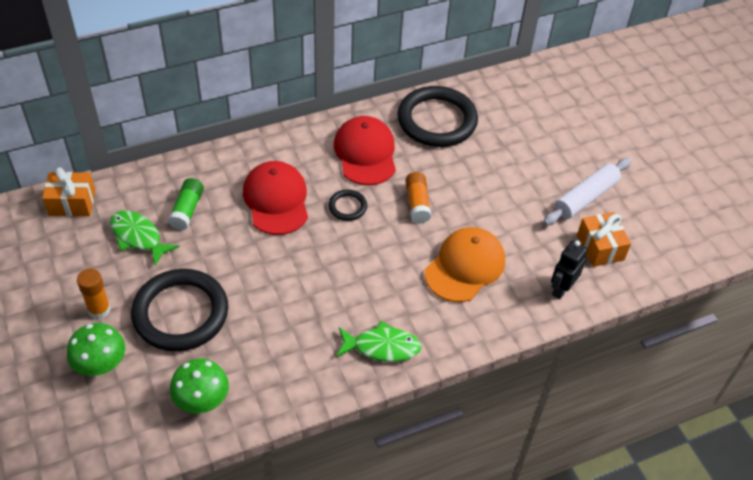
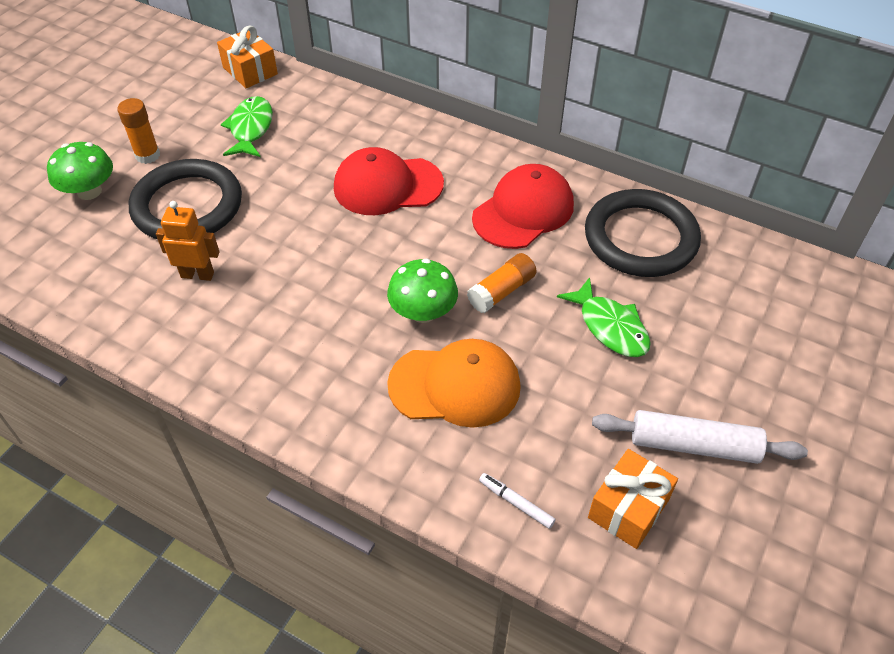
camera: 55 degrees right, 0 degrees up
green glue stick [168,178,204,230] -> none
green mushroom [170,359,229,413] -> green mushroom moved to [387,259,458,323]
red cap [243,161,308,235] -> red cap turned 135 degrees counterclockwise [334,147,444,215]
black ring [328,189,367,221] -> none
green fish [336,321,421,362] -> green fish moved to [557,277,651,357]
black robot [551,240,587,299] -> white marker [479,473,556,529]
none -> orange robot [156,201,220,281]

